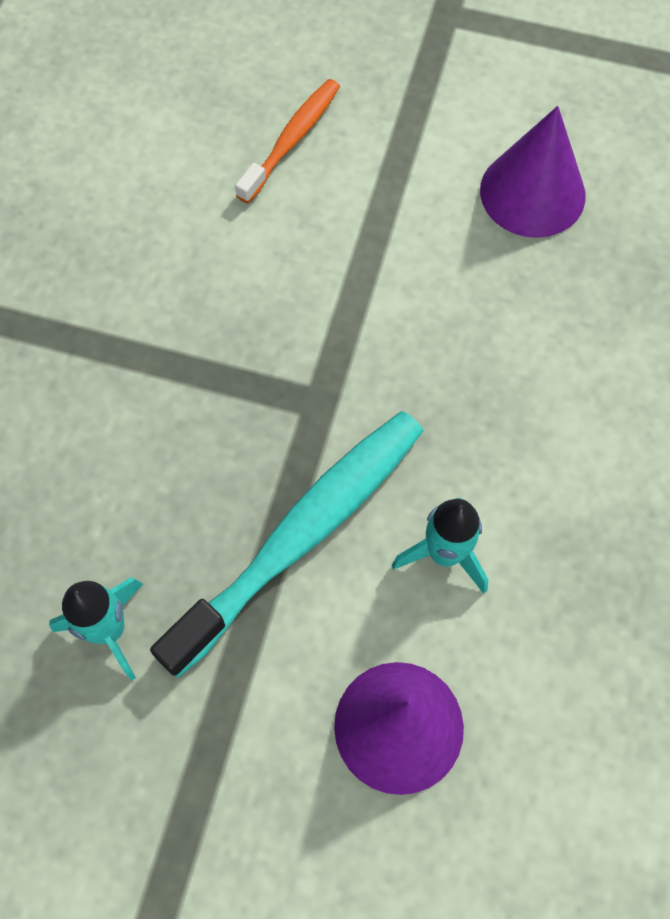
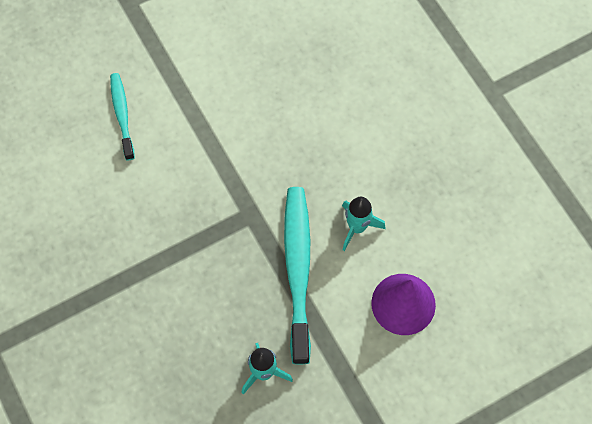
camera: 45 degrees left, 0 degrees up
orange toothbrush [235,79,340,204] -> turquoise toothbrush [110,73,135,160]
purple cone [480,106,586,238] -> none

